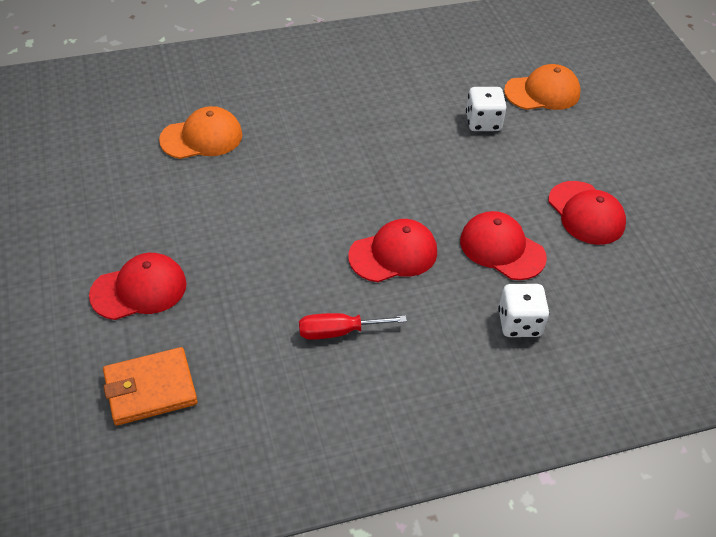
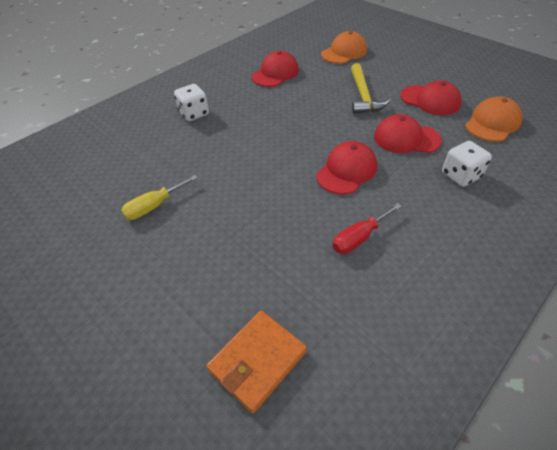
camera: 25 degrees left, 0 degrees up
red cap [89,253,187,320] -> red cap moved to [252,51,299,87]
orange cap [159,106,242,159] -> orange cap moved to [465,96,522,141]
white dice [466,87,507,131] -> white dice moved to [174,84,209,121]
none -> yellow screwdriver [121,175,198,220]
none -> yellow hammer [351,63,390,114]

